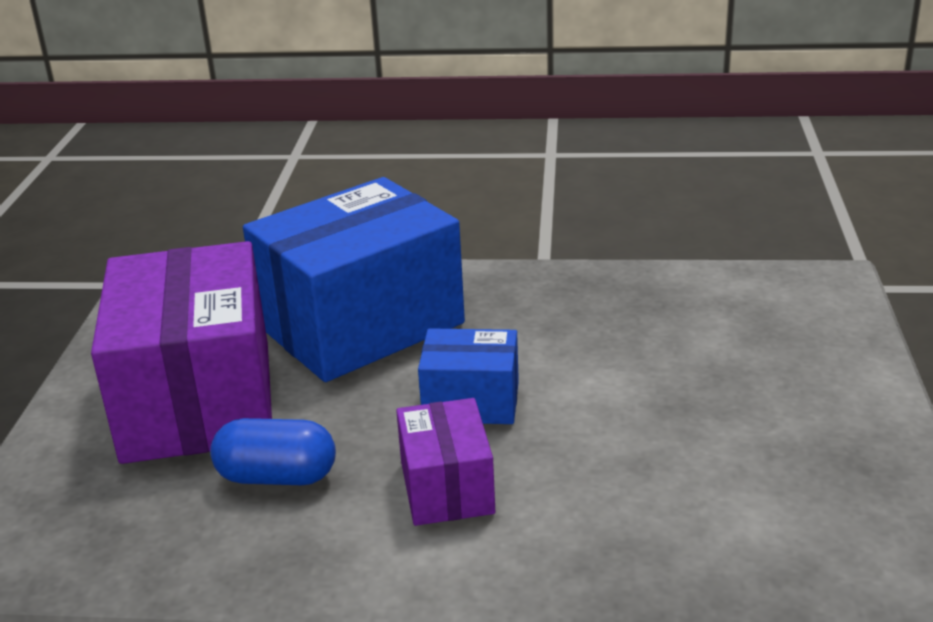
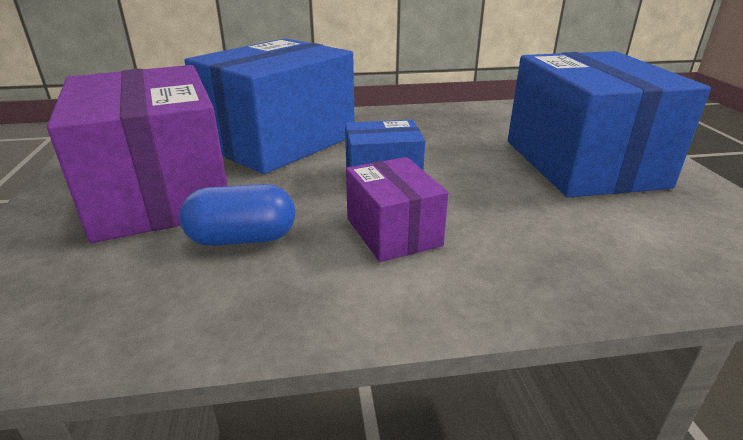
camera: 15 degrees left, 0 degrees up
none -> blue box [508,51,711,197]

